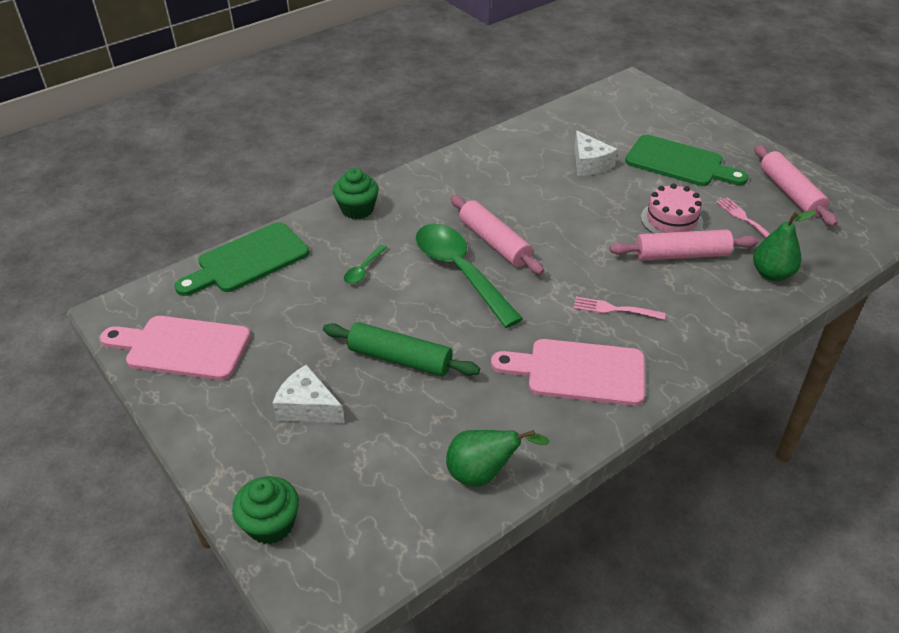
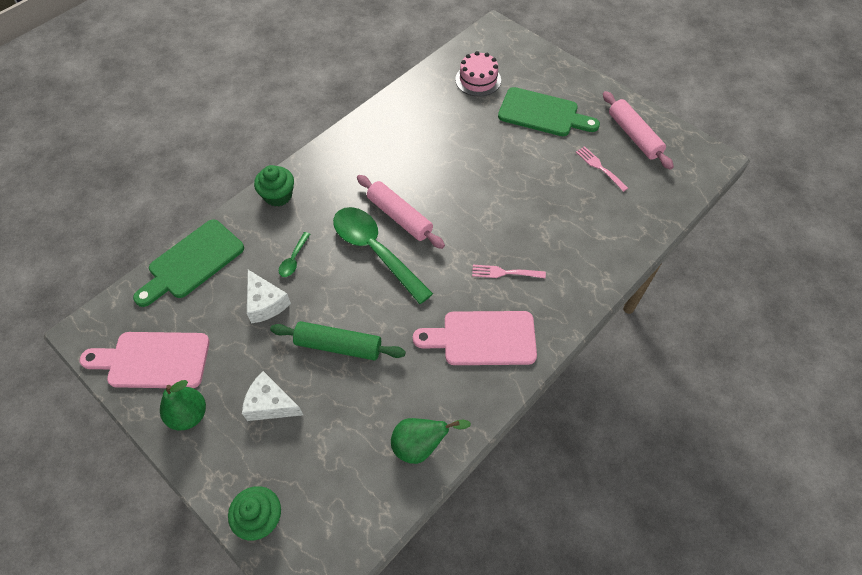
camera: 10 degrees left, 15 degrees up
white cheese [574,131,618,176] -> white cheese moved to [247,270,291,324]
pink rolling pin [610,230,759,261] -> none
pink cake [641,184,703,233] -> pink cake moved to [455,51,501,96]
green pear [753,210,816,281] -> green pear moved to [160,380,206,430]

